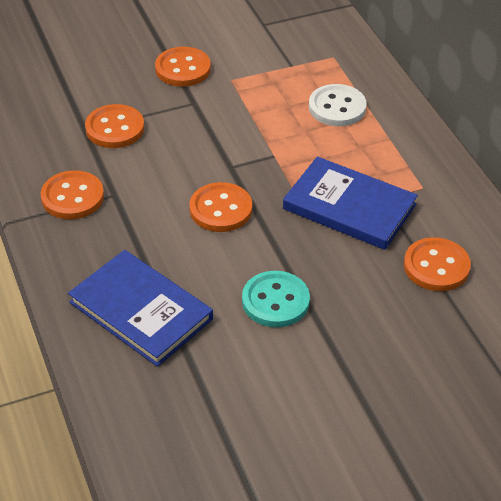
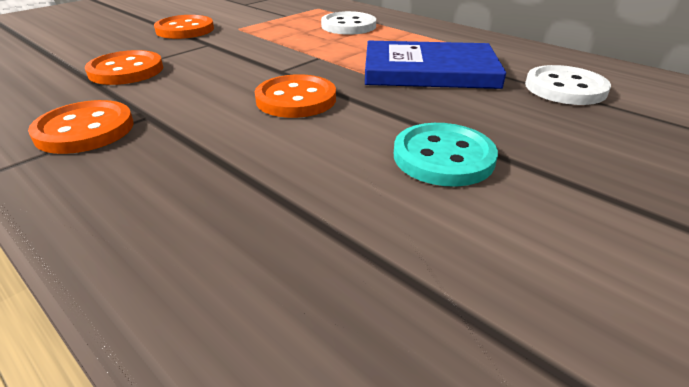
camera: 25 degrees left, 10 degrees down
blue book [68,250,213,367] -> none
orange button [404,237,471,291] -> white button [525,65,611,105]

